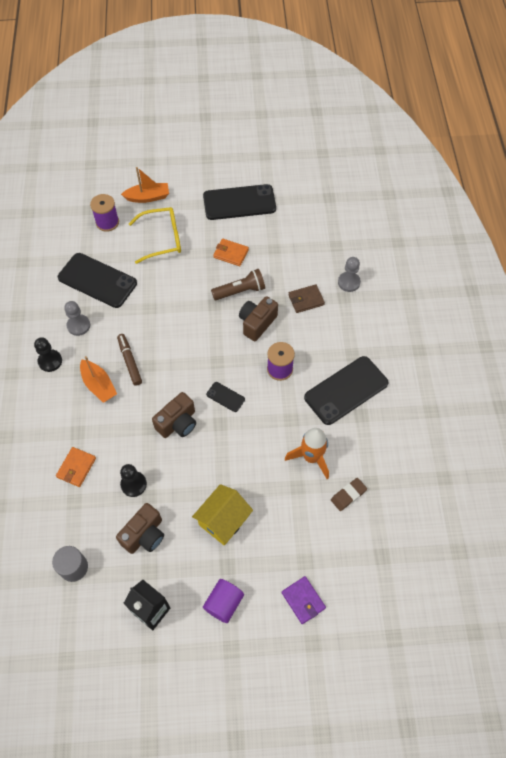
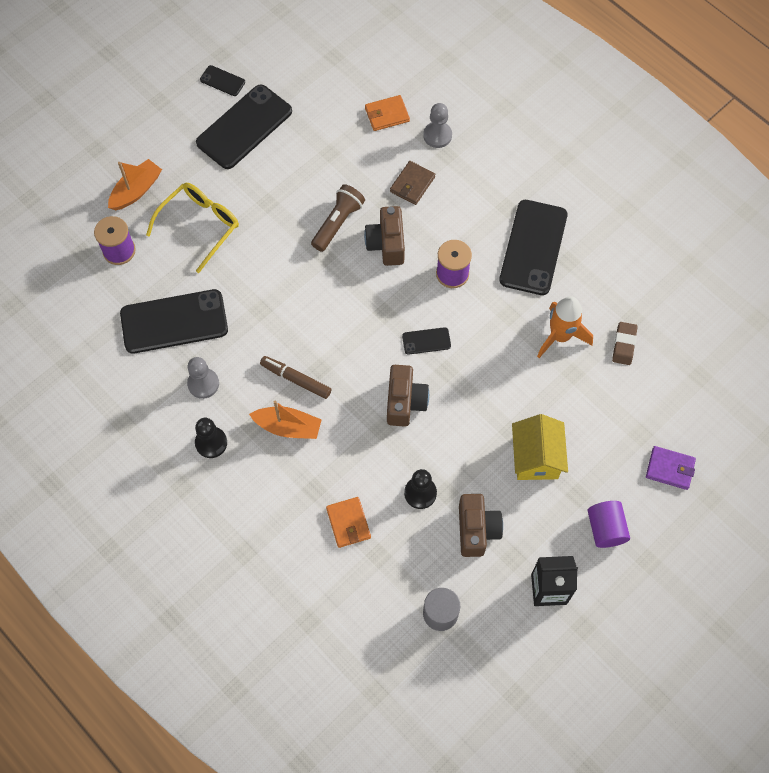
camera: 40 degrees left, 5 degrees up
orange wallet [213,238,249,266] -> orange wallet moved to [365,95,410,131]
none -> black phone [200,65,245,96]

